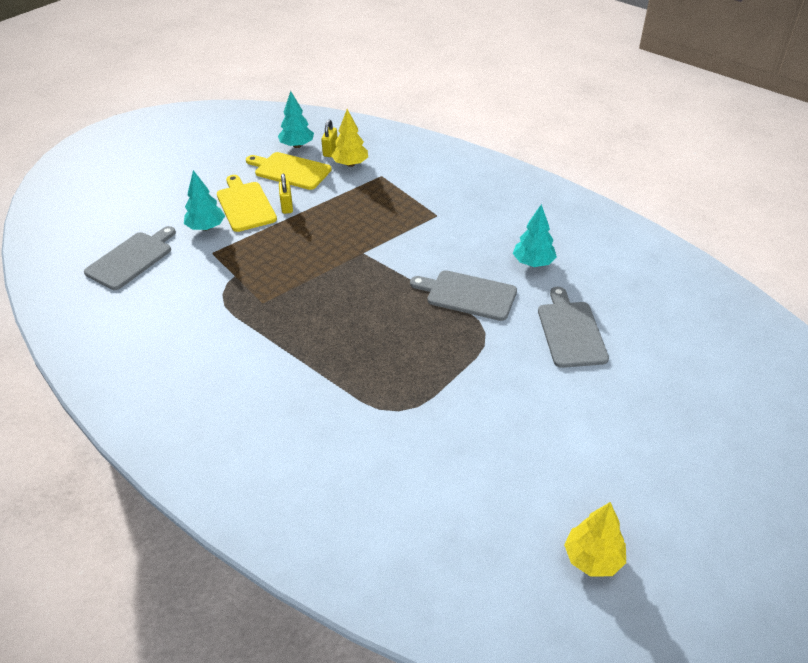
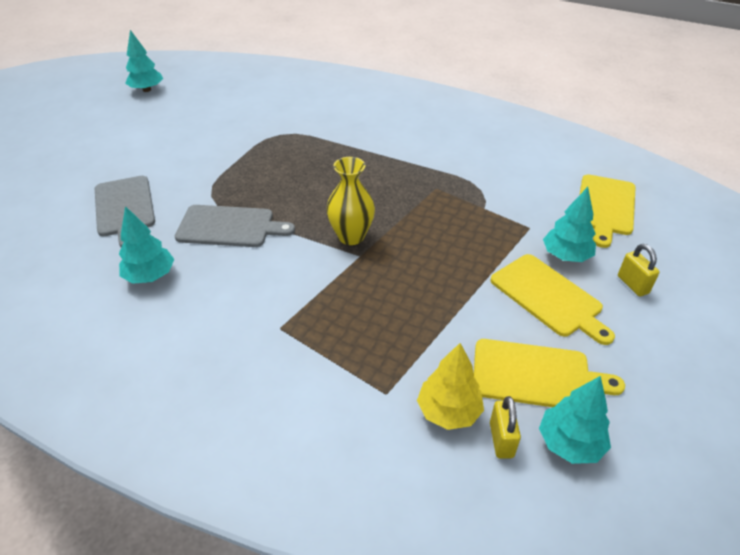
camera: 165 degrees right, 0 degrees up
grey cutting board [84,226,176,290] -> yellow cutting board [580,175,636,248]
yellow padlock [279,174,293,214] -> yellow padlock moved to [618,244,659,296]
yellow tree [564,502,626,577] -> turquoise tree [125,30,163,92]
none -> yellow vase [326,157,375,245]

